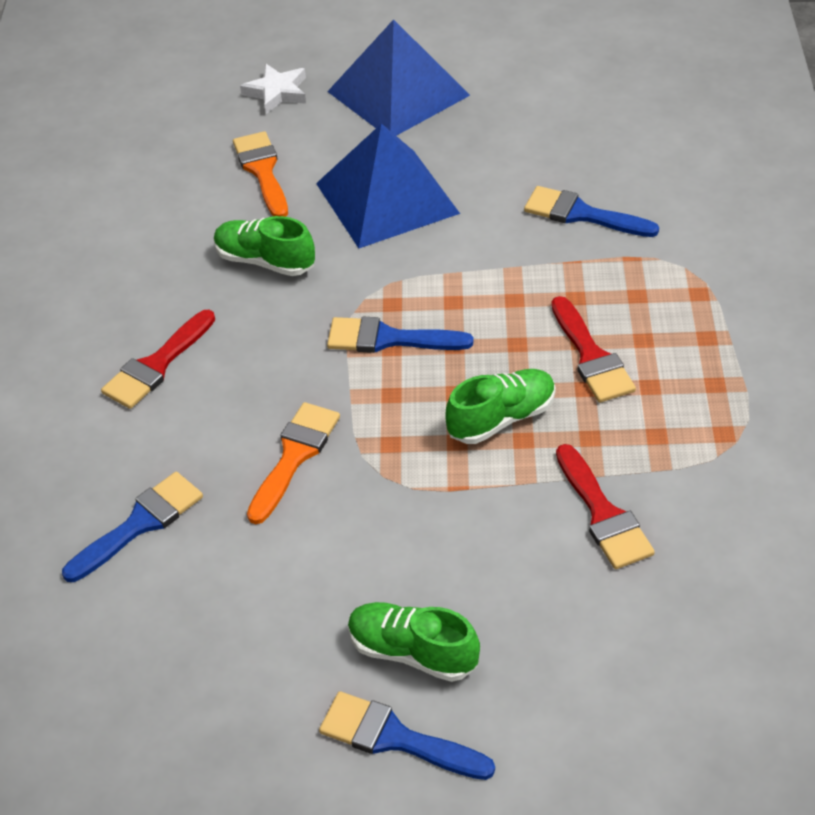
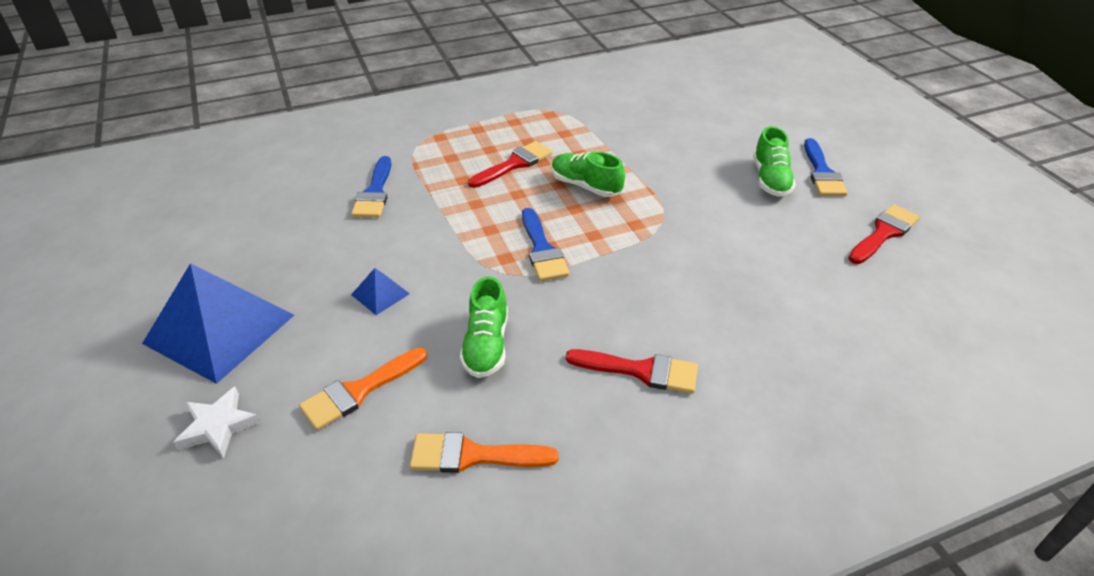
camera: 115 degrees left, 5 degrees down
blue brush [62,472,203,582] -> none
orange brush [247,402,340,524] -> orange brush moved to [410,432,559,473]
blue pyramid [316,124,460,248] -> blue pyramid [351,268,410,315], size x0.43
red brush [556,444,655,569] -> red brush moved to [848,204,920,264]

